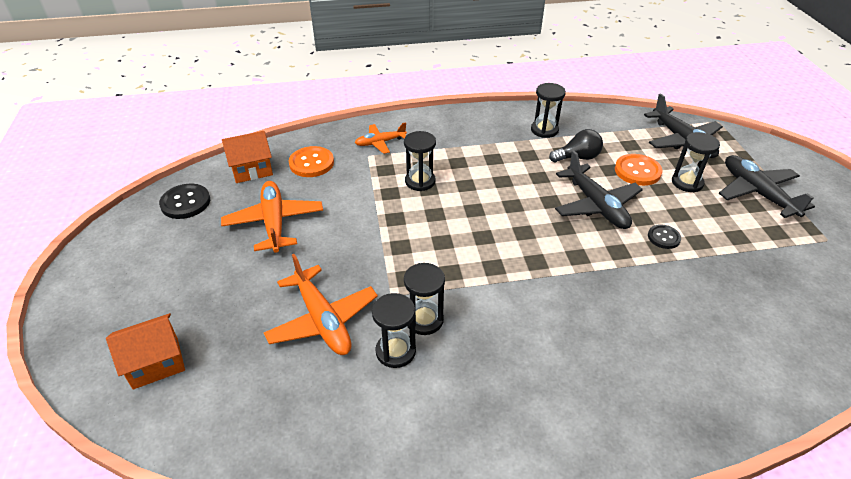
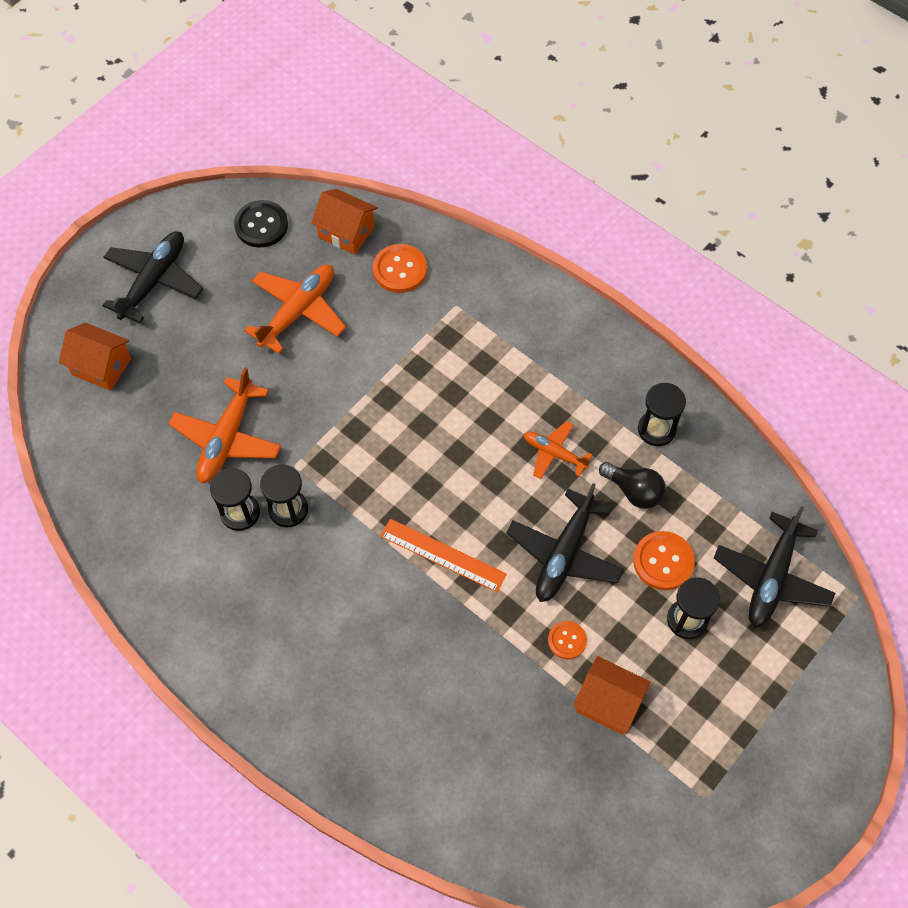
camera: 50 degrees right, 20 degrees up
orange plane [355,122,407,154] -> orange plane moved to [524,421,593,479]
black hourglass [404,131,436,191] -> none
black button [648,224,681,249] -> orange button [548,621,587,659]
black plane [719,155,815,218] -> black plane moved to [102,231,203,323]
none -> orange ruler [380,519,507,592]
none -> orange house [573,656,650,735]

